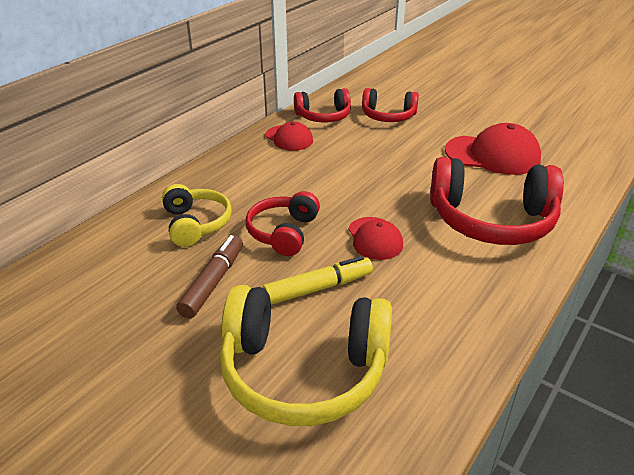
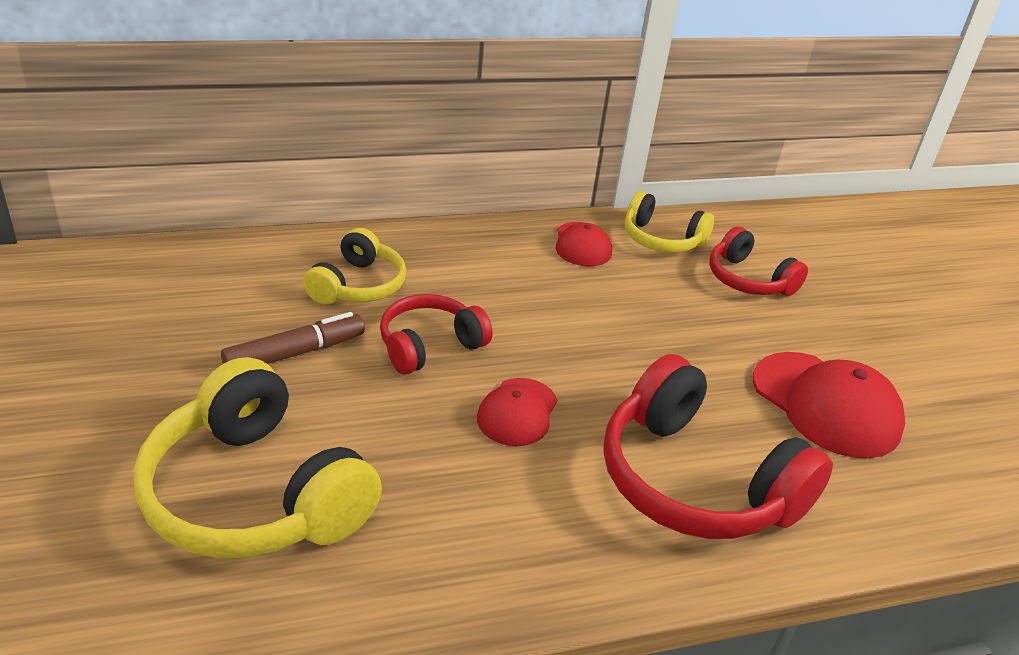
camera: 35 degrees right, 0 degrees up
yellow marker [263,256,373,305] -> none
red headphones [294,88,351,123] -> yellow headphones [625,191,714,253]

